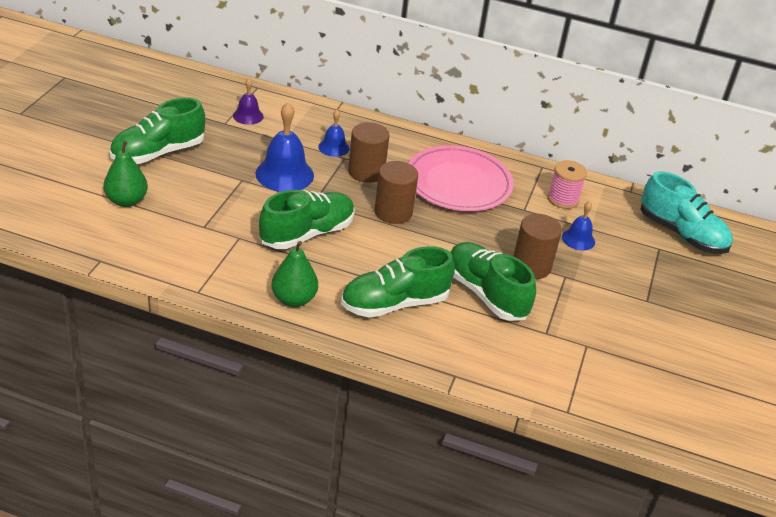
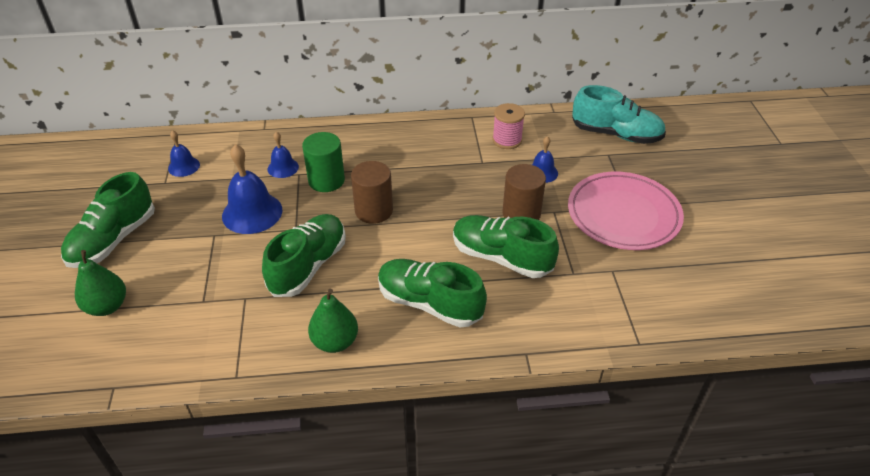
camera: 20 degrees left, 5 degrees up
purple bell [233,78,264,125] -> blue bell [168,130,200,177]
green shoe [341,246,455,318] -> green shoe turned 75 degrees clockwise [378,259,487,327]
brown cylinder [348,122,389,183] -> green cylinder [302,132,345,192]
pink plate [408,145,514,211] -> pink plate moved to [568,172,684,250]

